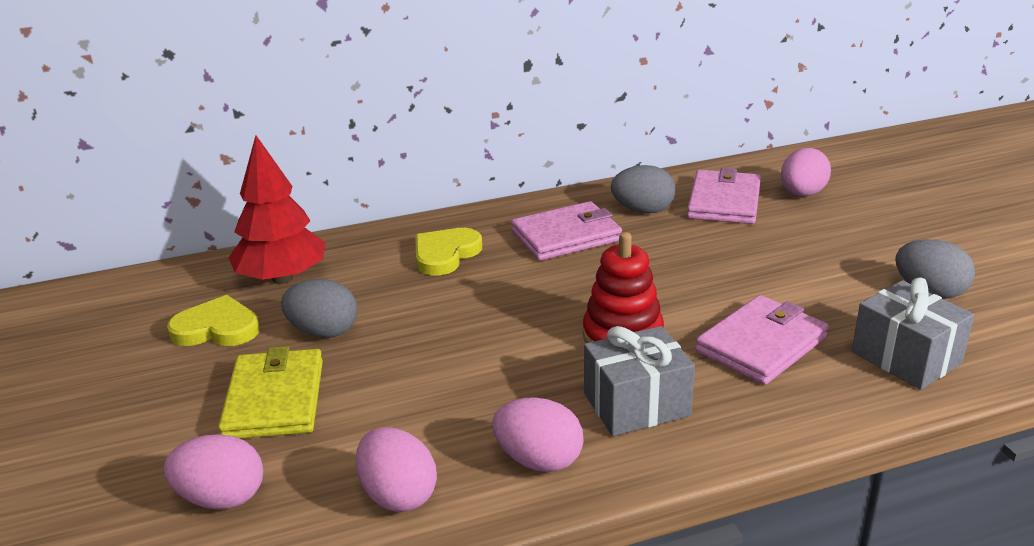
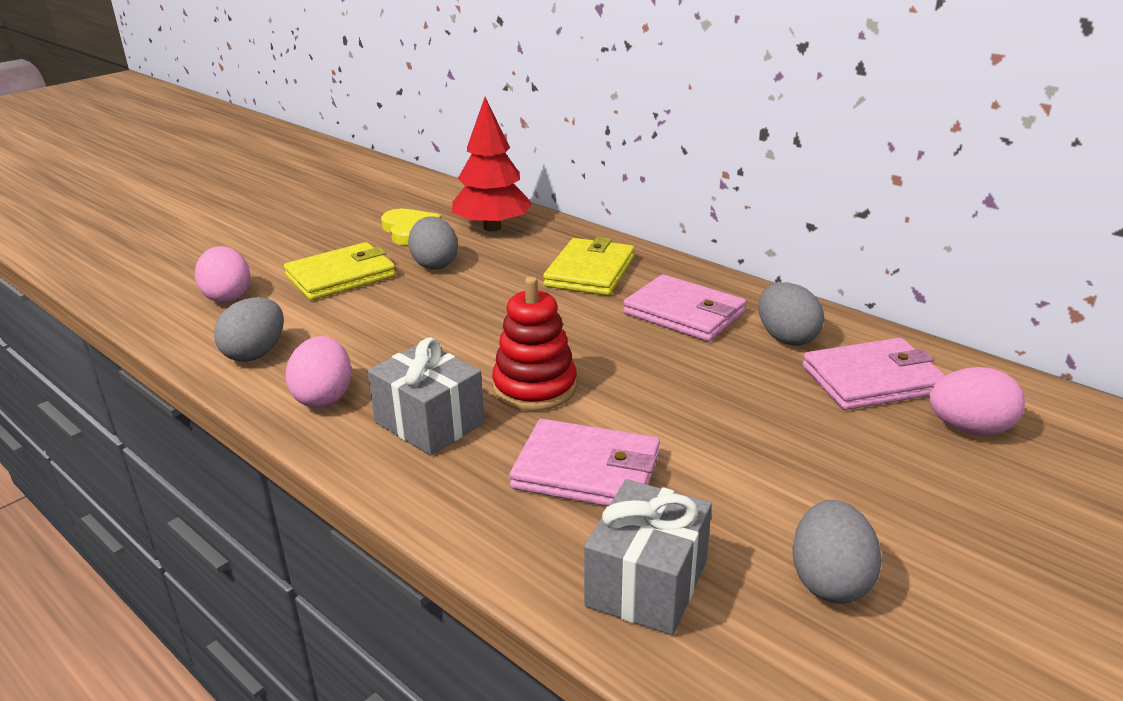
camera: 60 degrees right, 0 degrees up
pink egg [356,427,437,512] -> grey egg [214,297,284,362]
yellow heart [415,228,482,275] -> yellow wallet [543,237,635,296]

